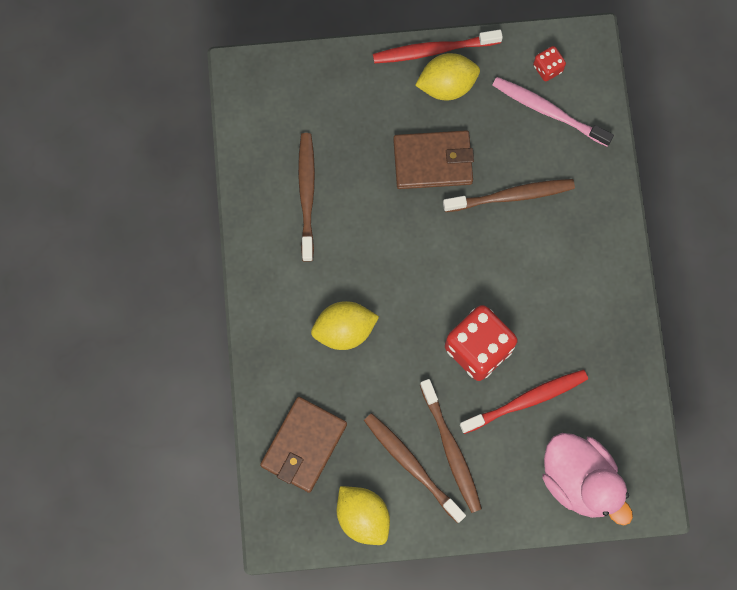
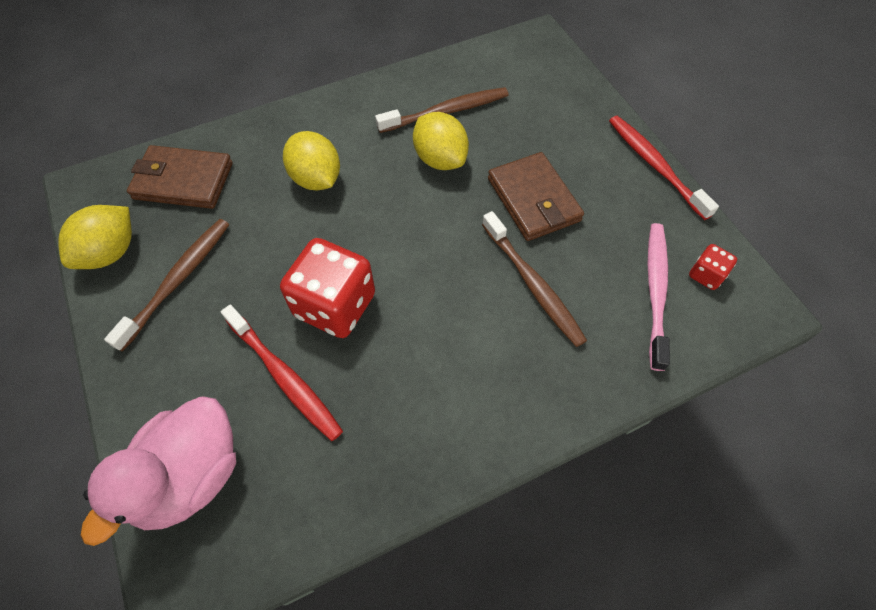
camera: 70 degrees right, 15 degrees down
yellow lemon [415,53,480,100] -> yellow lemon moved to [413,112,469,170]
brown toothbrush [420,379,482,513] -> none

